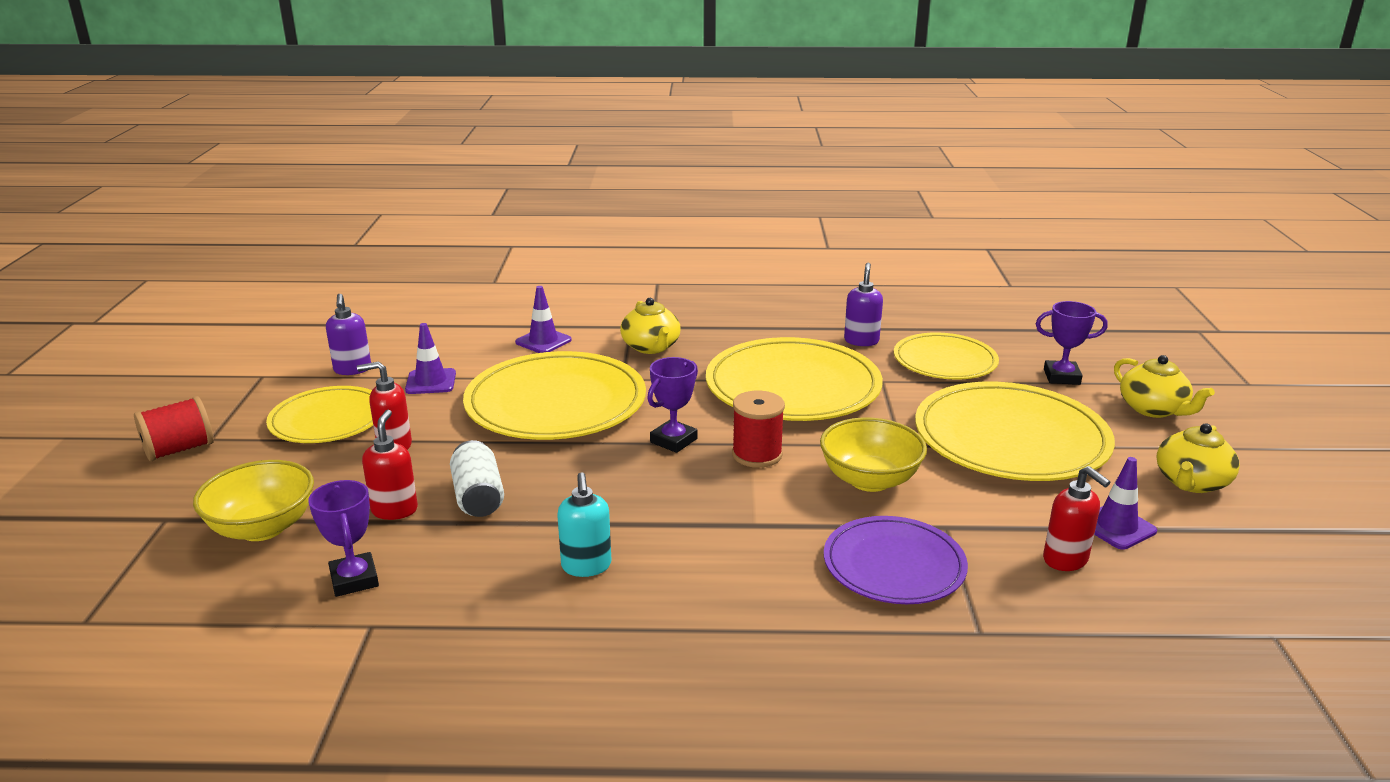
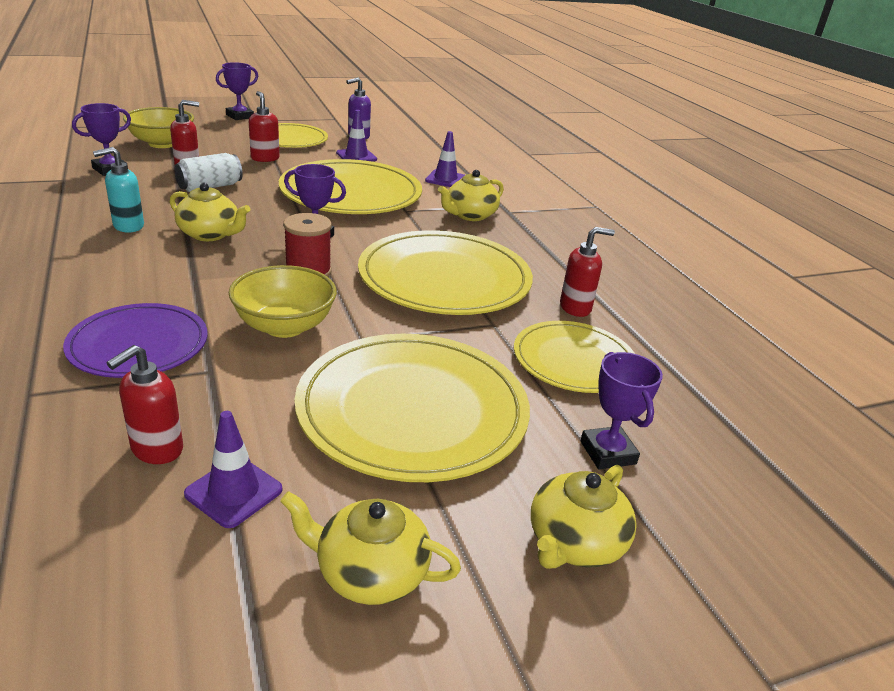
camera: 65 degrees right, 5 degrees up
red spool [134,396,214,461] -> purple trophy [216,62,258,120]
purple soap dispenser [844,263,883,346] -> red soap dispenser [560,227,615,317]
none -> yellow teapot [170,183,250,241]

